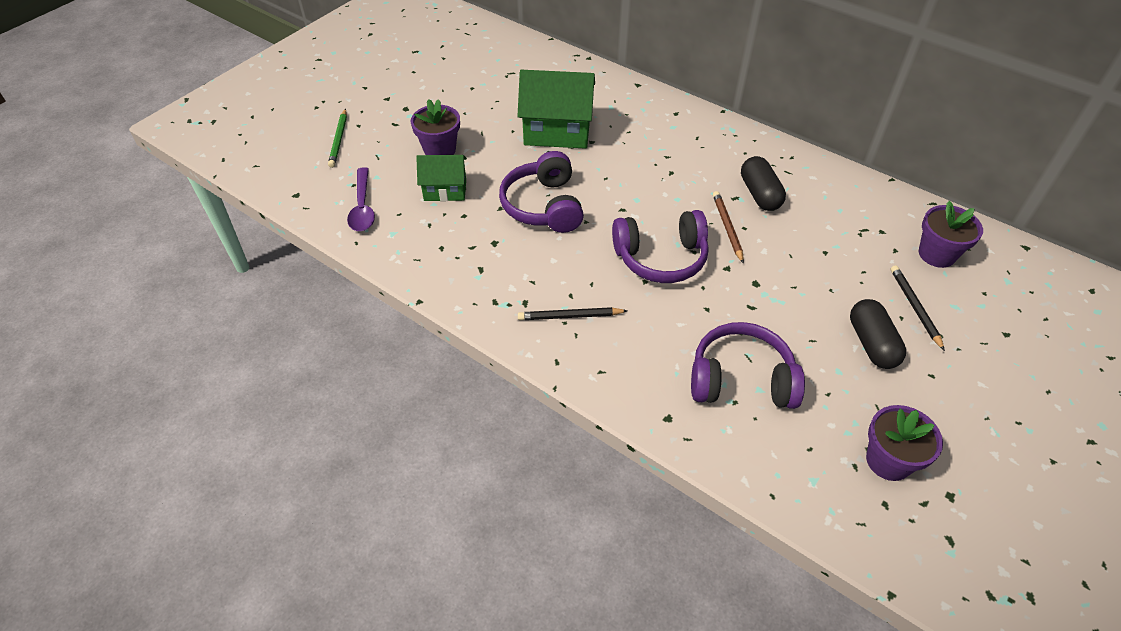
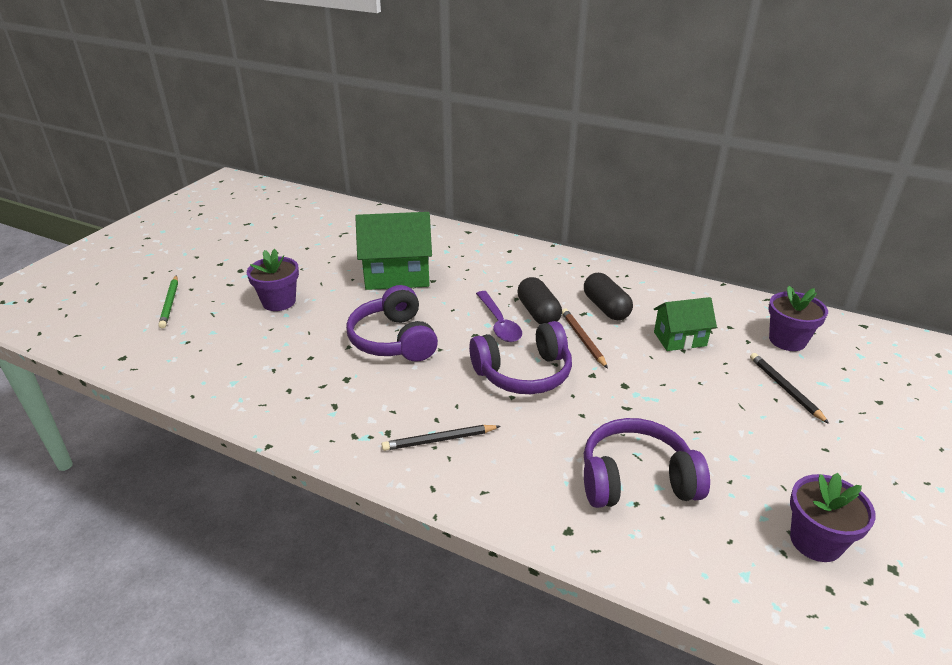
camera: 10 degrees left, 15 degrees down
purple spoon [347,167,375,231] -> purple spoon moved to [476,291,522,342]
green house [416,155,467,201] -> green house moved to [654,297,717,351]
black capsule [850,299,906,369] -> black capsule moved to [517,277,562,324]

